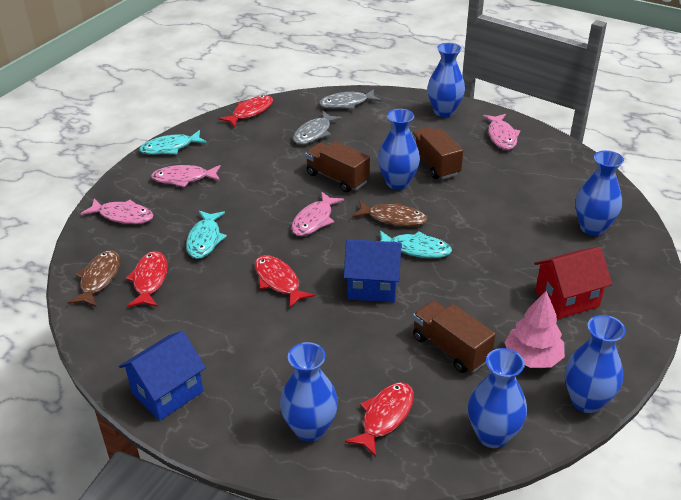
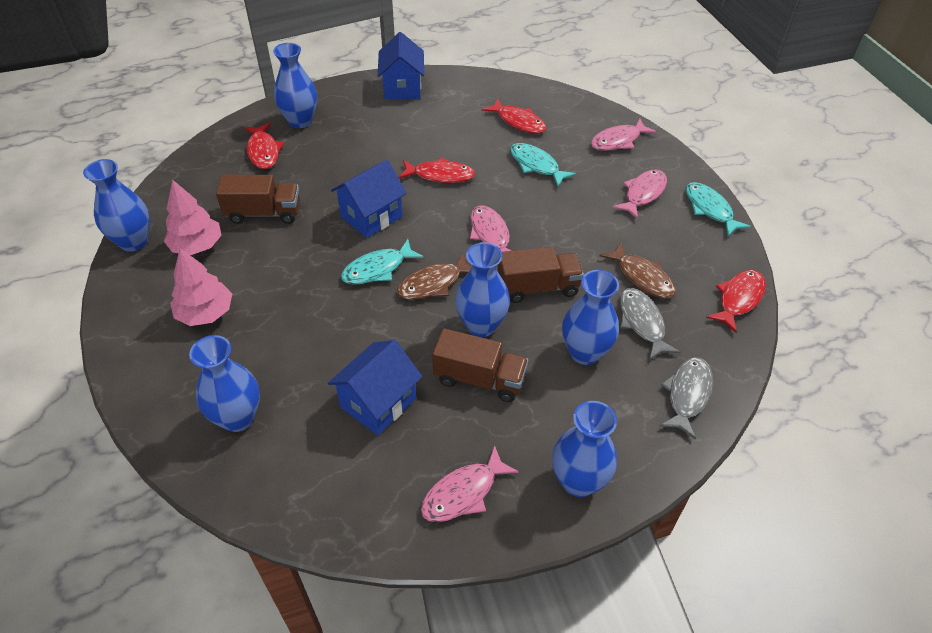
camera: 130 degrees right, 10 degrees up
brown fish [68,250,120,307] -> brown fish moved to [600,242,676,298]
turquoise fish [139,130,207,155] -> turquoise fish turned 45 degrees counterclockwise [686,182,751,237]
red fish [218,95,273,127] -> red fish turned 135 degrees counterclockwise [706,270,766,333]
blue vase [468,348,527,448] -> blue vase moved to [562,270,619,365]
pink fish [483,114,520,150] -> pink fish turned 75 degrees counterclockwise [421,445,519,522]
red house [534,247,612,319] -> pink tree [170,248,232,326]
none -> blue house [328,340,422,435]

